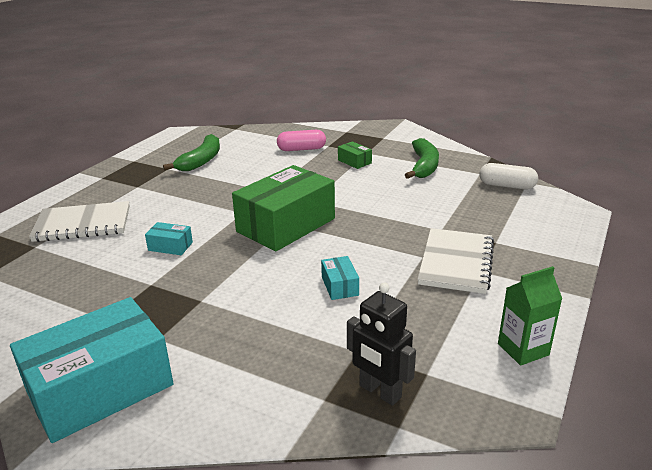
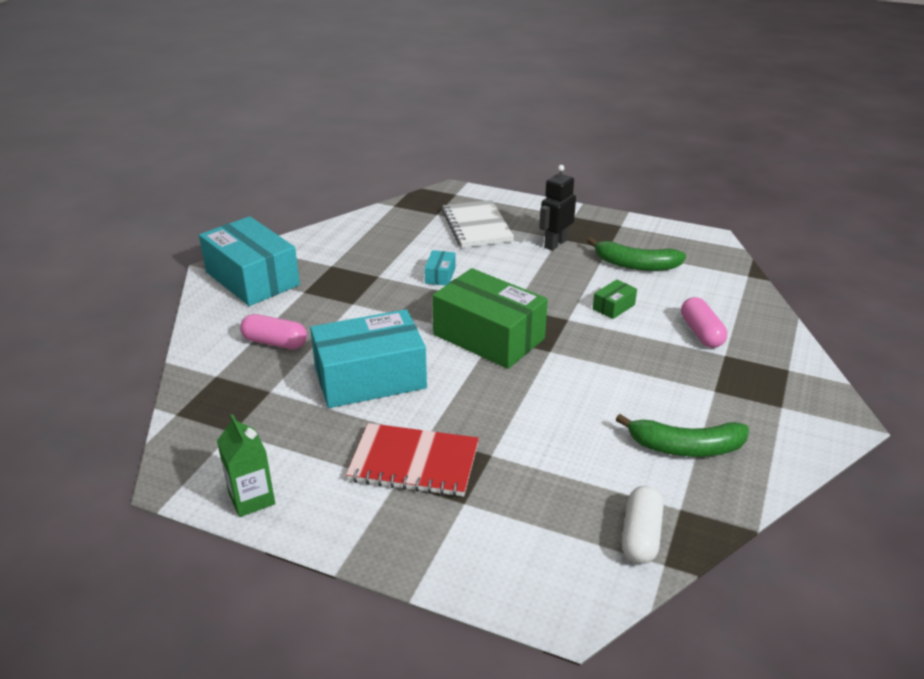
camera: 85 degrees right, 5 degrees up
turquoise box [321,256,359,300] -> turquoise box [310,309,427,408], size x2.39
green box [338,141,372,169] -> green box moved to [593,279,637,319]
black robot [347,283,416,406] -> black robot moved to [539,165,576,251]
white notebook [418,228,494,294] -> red notebook [346,423,479,497]
none -> pink capsule [240,314,307,349]

